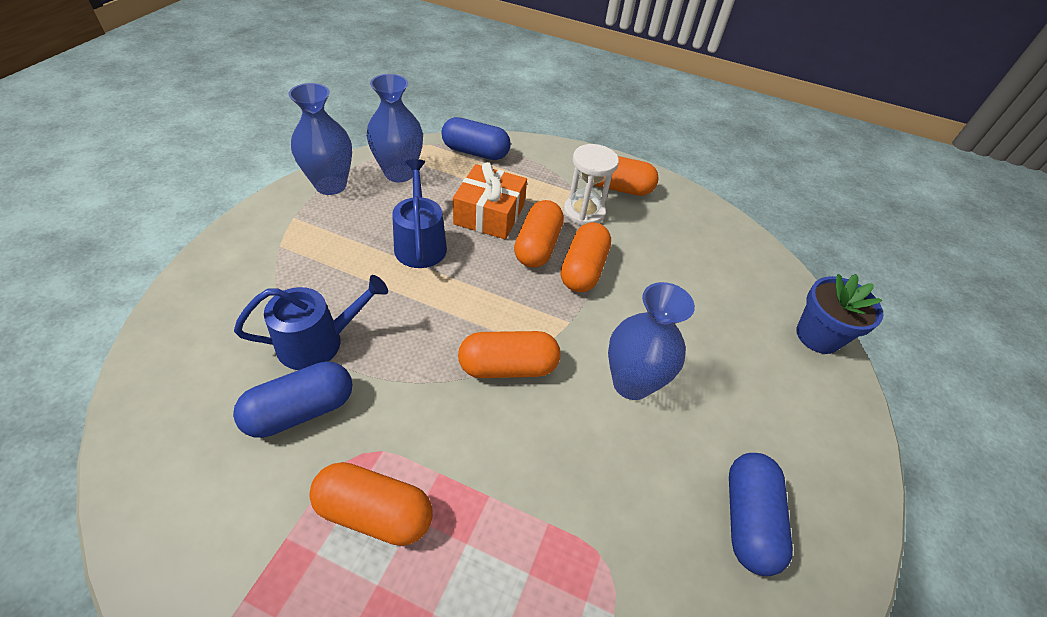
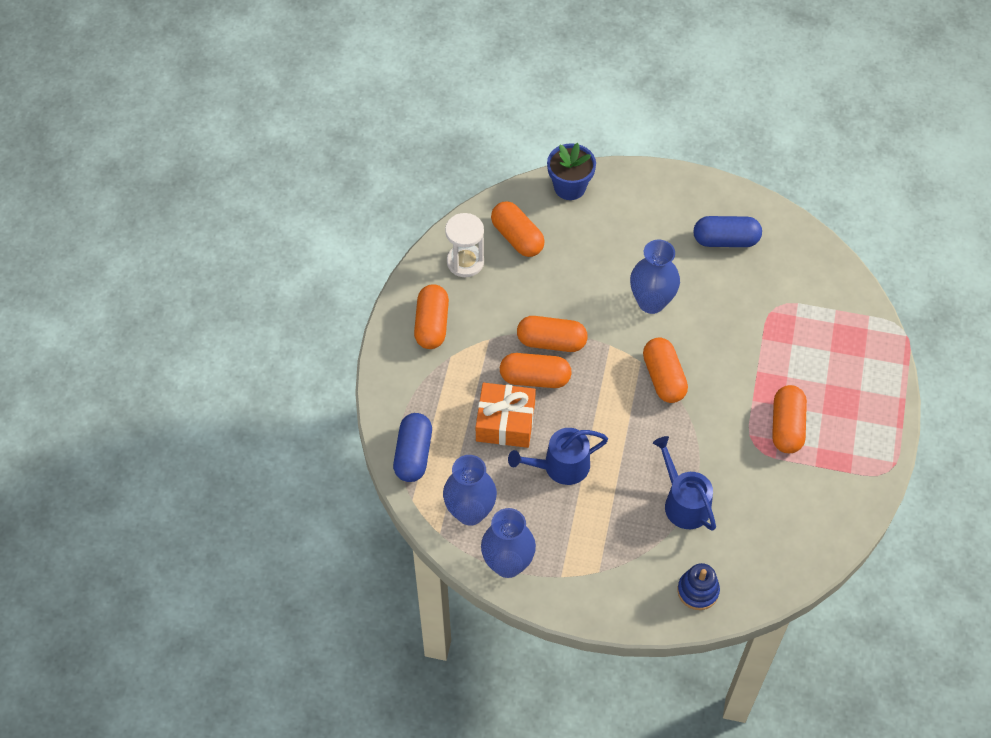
camera: 95 degrees left, 10 degrees up
blue capsule [233,361,352,438] -> none
white hourglass [564,144,619,226] -> white hourglass moved to [445,213,484,277]
none -> orange capsule [491,201,545,257]
none -> blue stacking toy [677,563,720,610]

